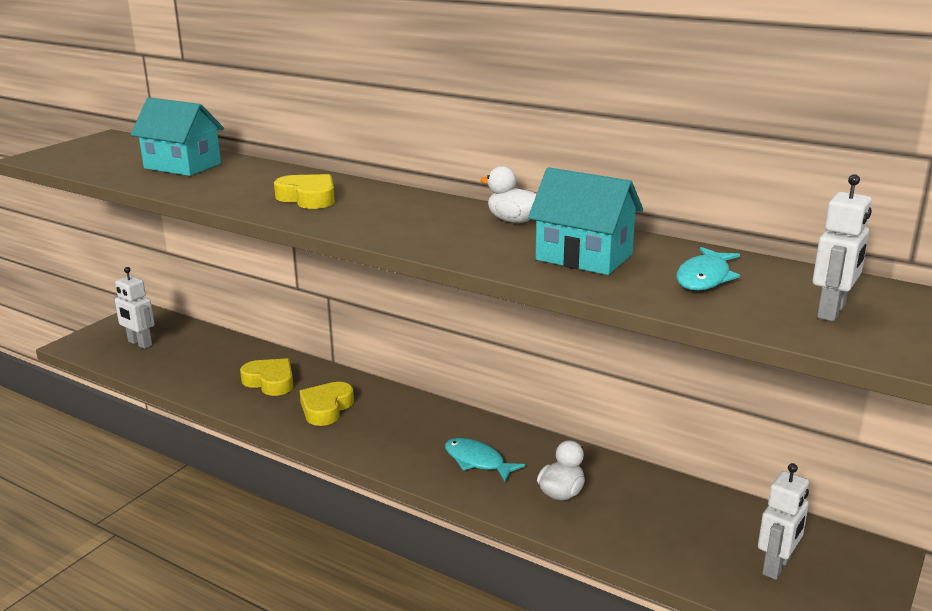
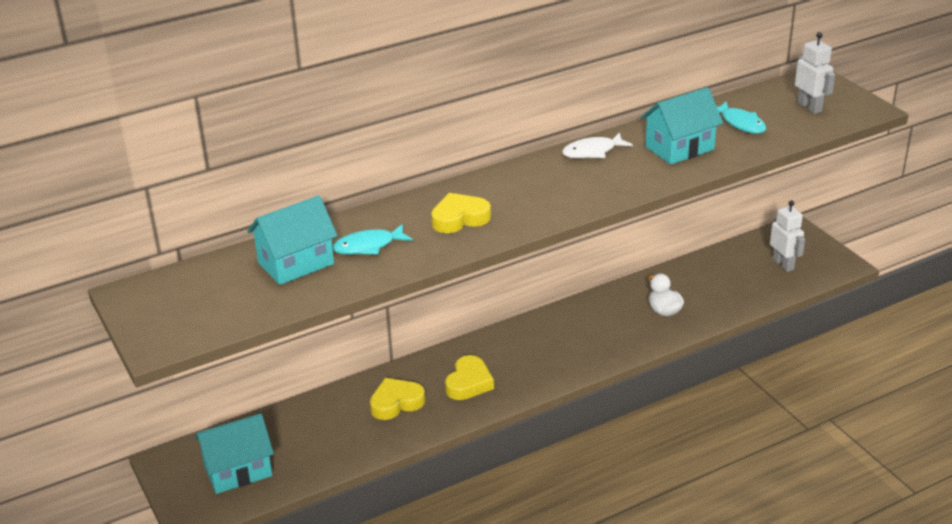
camera: 60 degrees left, 10 degrees up
white robot [114,267,154,349] -> turquoise house [195,413,274,494]
yellow heart [300,382,354,426] -> yellow heart turned 120 degrees counterclockwise [445,355,494,400]
turquoise fish [445,438,525,482] -> turquoise fish moved to [333,224,413,255]
white duck [480,166,537,223] -> white fish [562,132,633,158]

